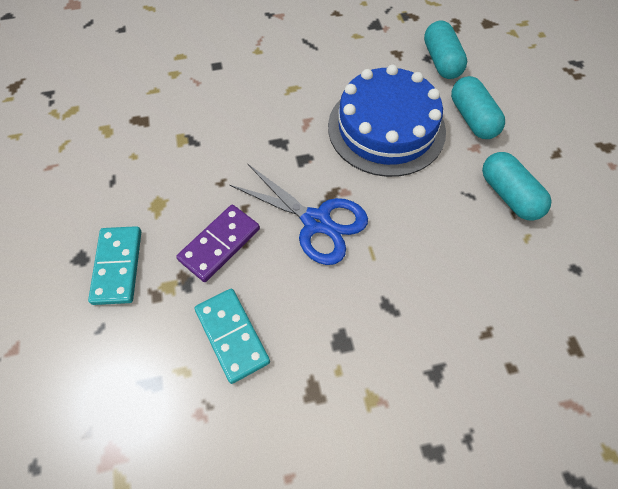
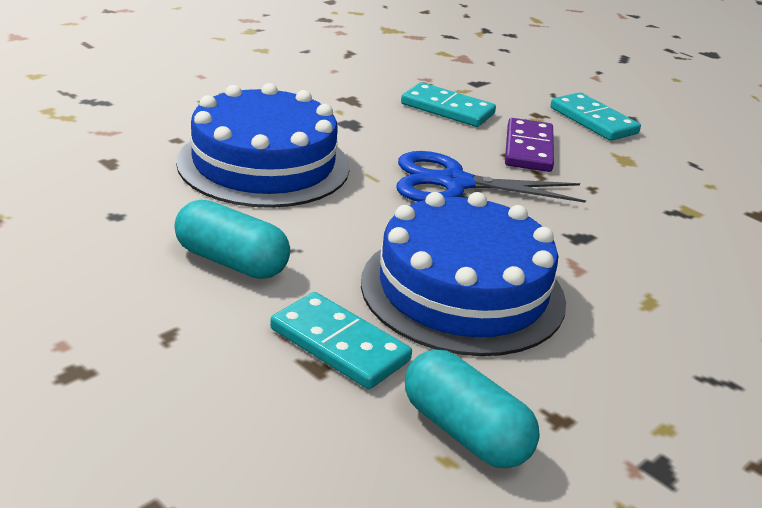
camera: 145 degrees right, 30 degrees down
turquoise capsule [451,76,505,139] -> turquoise domino [270,292,412,389]
none -> blue cake [176,83,350,208]

